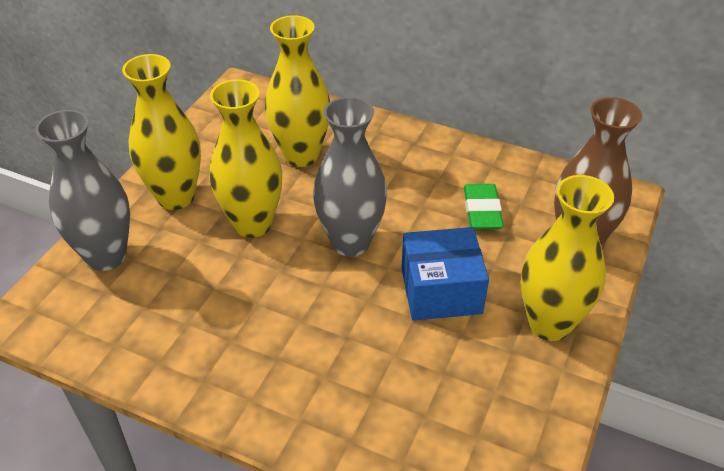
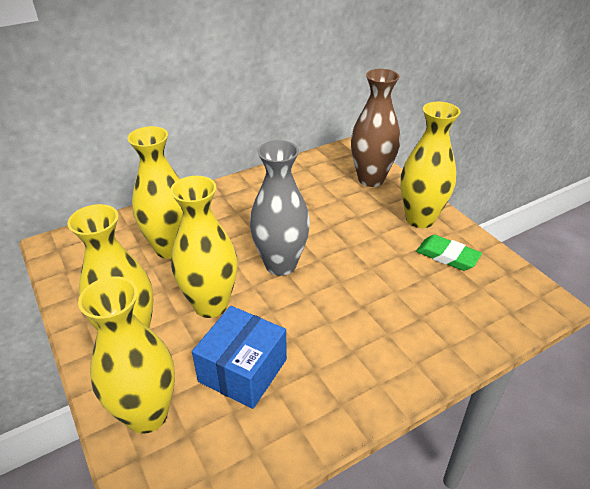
camera: 55 degrees left, 5 degrees down
grey vase [35,110,130,271] -> yellow vase [78,276,175,434]
blue box [401,227,489,321] -> blue box moved to [192,306,287,409]
green eraser [464,184,504,229] -> green eraser moved to [416,235,482,271]

